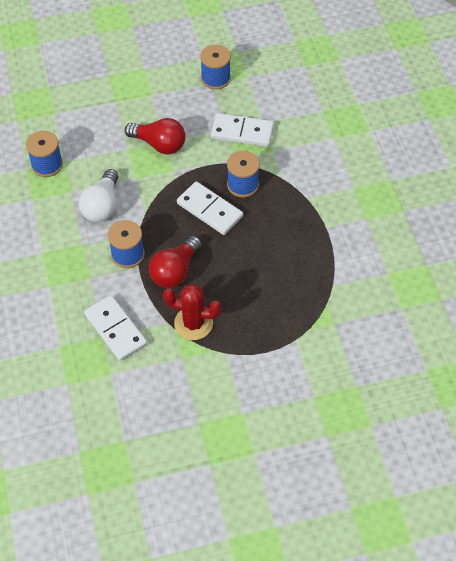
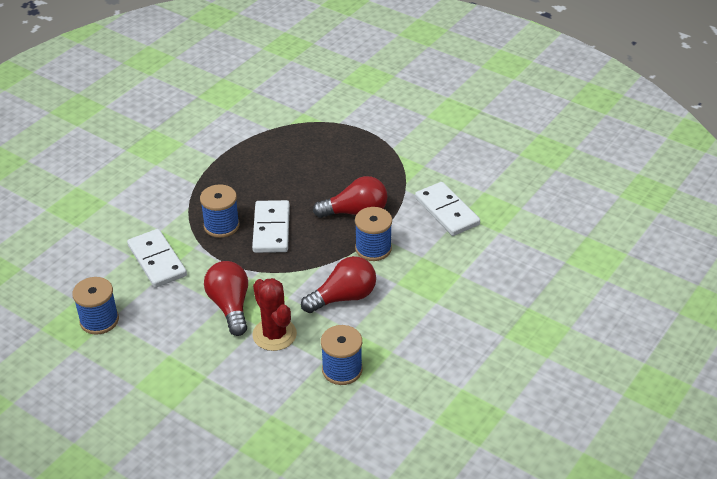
camera: 130 degrees left, 15 degrees down
white light bulb [79,169,118,222] -> red light bulb [301,256,376,313]
white domino [84,295,147,361] -> white domino turned 45 degrees counterclockwise [415,182,480,236]
red cactus [163,284,222,340] -> red cactus moved to [252,278,297,351]

